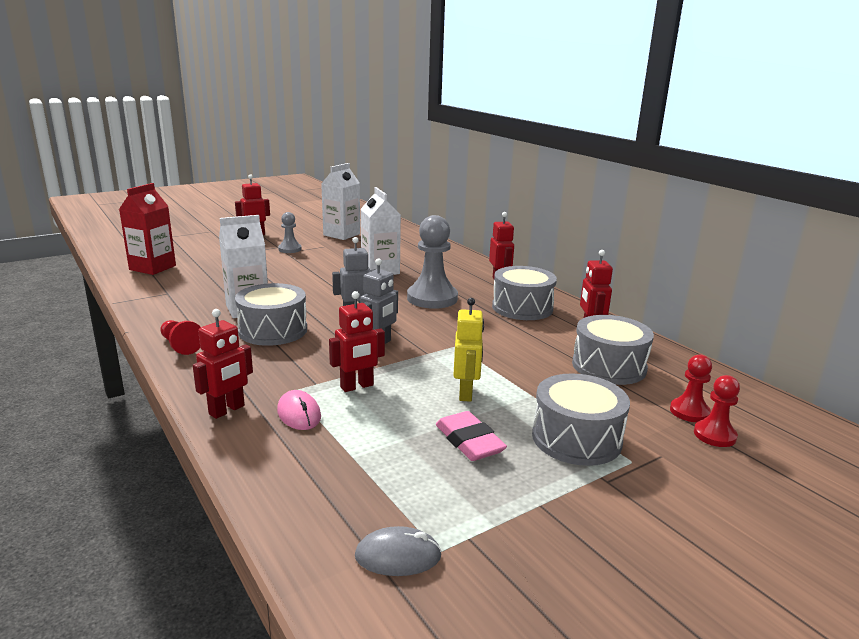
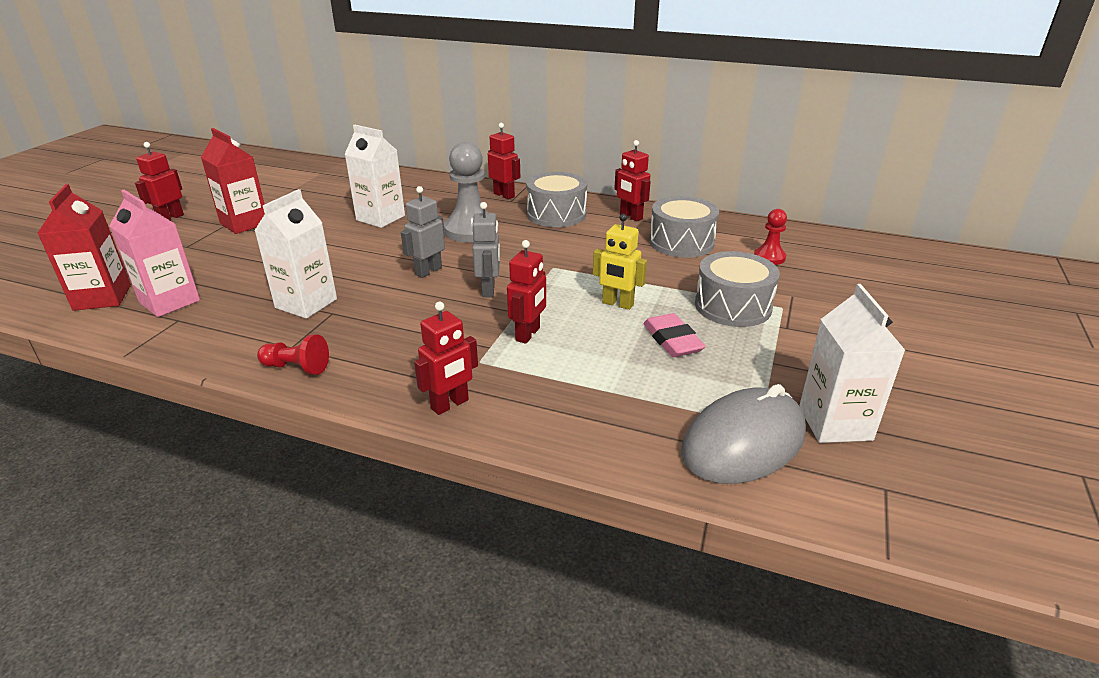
camera: 35 degrees left, 10 degrees up
red robot [193,309,253,419] -> red robot turned 45 degrees clockwise [414,301,478,415]
grey drum [235,283,307,346] -> none
pink mouse [277,390,321,430] -> none
grey pawn [278,212,302,253] -> red carton [201,128,265,234]
white carton [321,163,360,240] -> white carton moved to [799,284,906,443]
grey mouse [355,526,442,576] -> grey mouse [681,384,806,484], size x2.04
pink eraser [436,411,507,461] -> pink eraser turned 45 degrees clockwise [643,313,706,357]
yellow robot [454,298,484,402] -> yellow robot turned 150 degrees clockwise [593,214,647,310]
red pawn [694,375,740,447] -> none
none -> pink carton [109,190,200,317]

